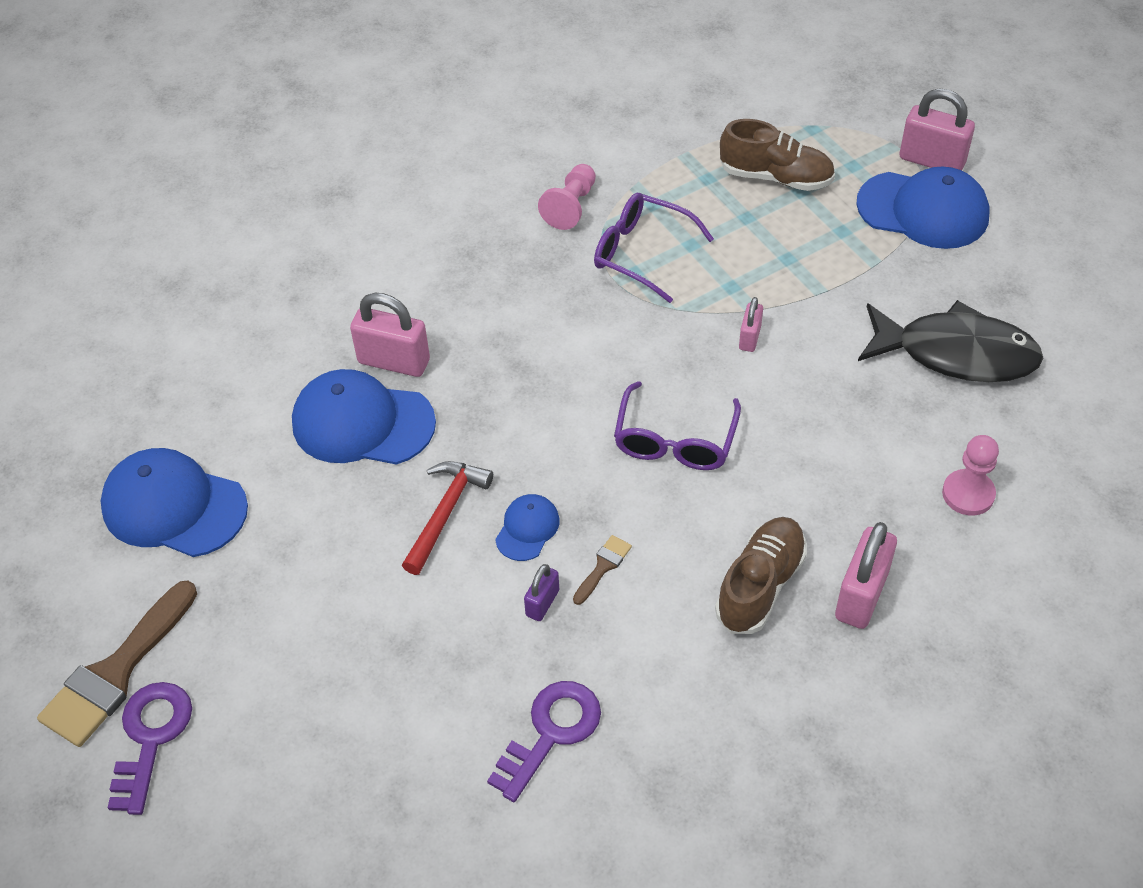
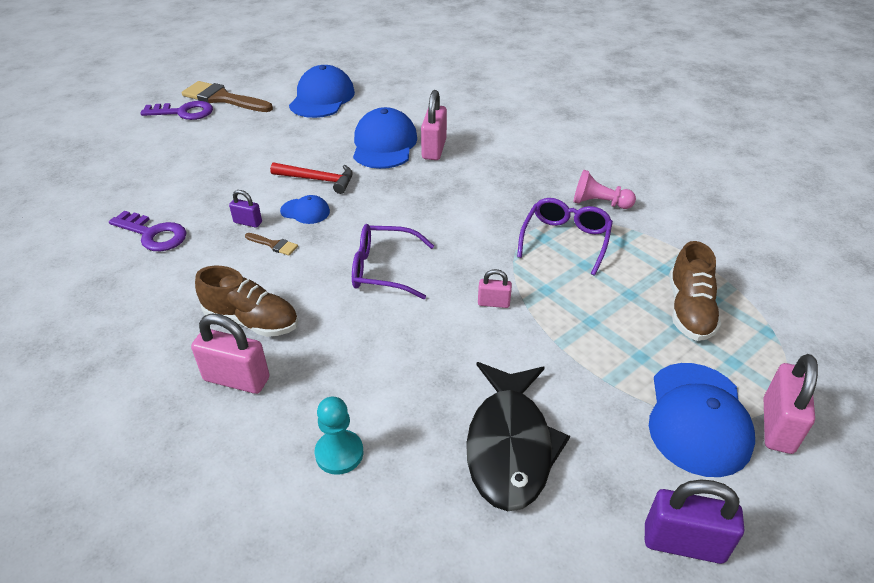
camera: 80 degrees right, 10 degrees down
pink pawn [942,435,999,516] -> turquoise pawn [314,396,363,475]
none -> purple padlock [645,480,744,564]

